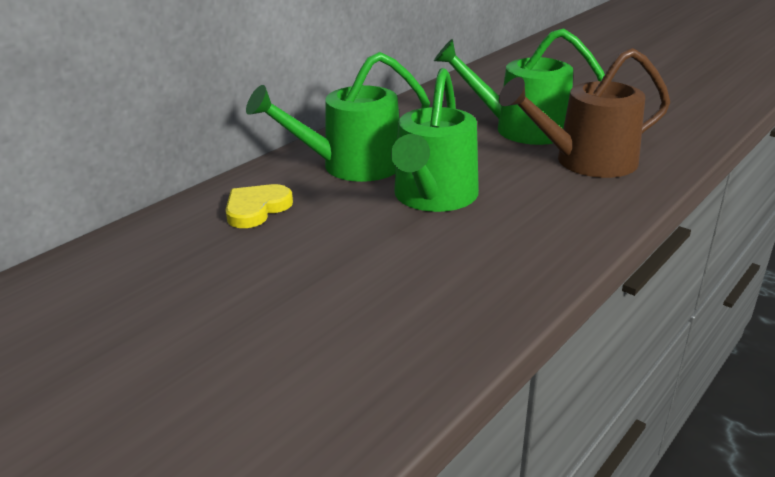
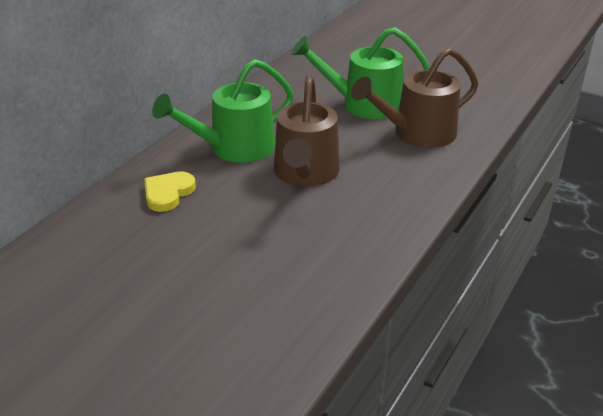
camera: 10 degrees left, 5 degrees up
green watering can [391,68,479,212] -> brown watering can [274,75,340,187]

